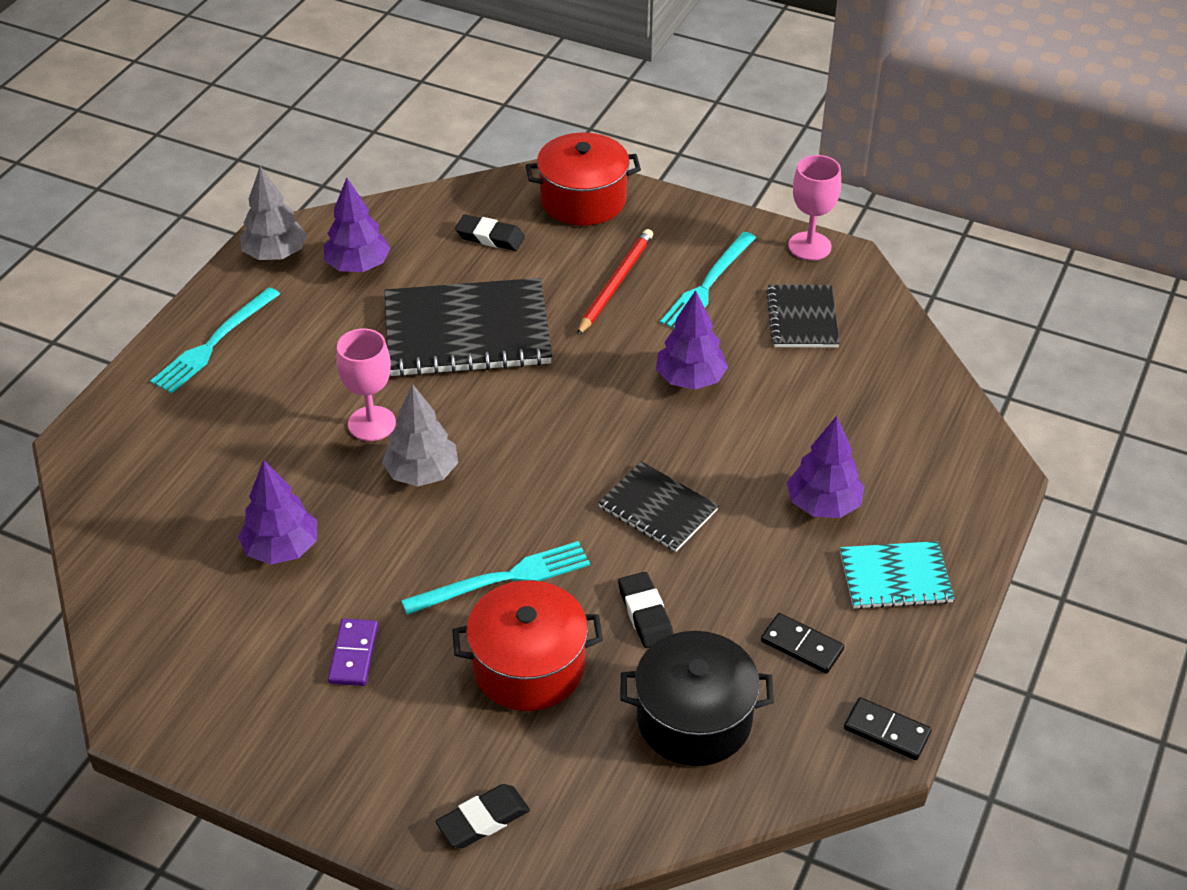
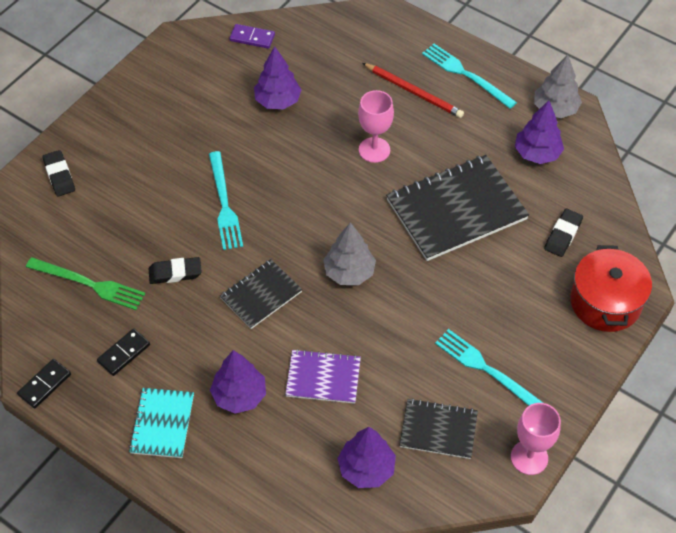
camera: 100 degrees right, 10 degrees up
purple domino [328,619,378,686] -> purple domino moved to [230,24,275,49]
grey tree [382,384,458,487] -> grey tree moved to [323,222,376,285]
black notebook [384,278,552,377] -> black notebook turned 60 degrees clockwise [386,155,529,261]
red pot [452,580,603,711] -> none
red pencil [577,229,653,336] -> red pencil moved to [363,63,464,118]
black pot [620,631,774,766] -> green fork [26,257,145,310]
purple tree [656,290,728,390] -> purple tree moved to [338,427,396,488]
none -> purple notebook [285,349,361,404]

